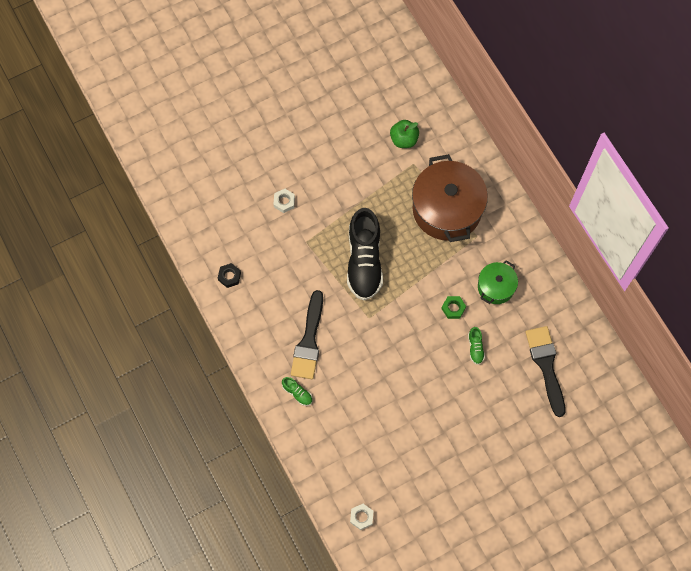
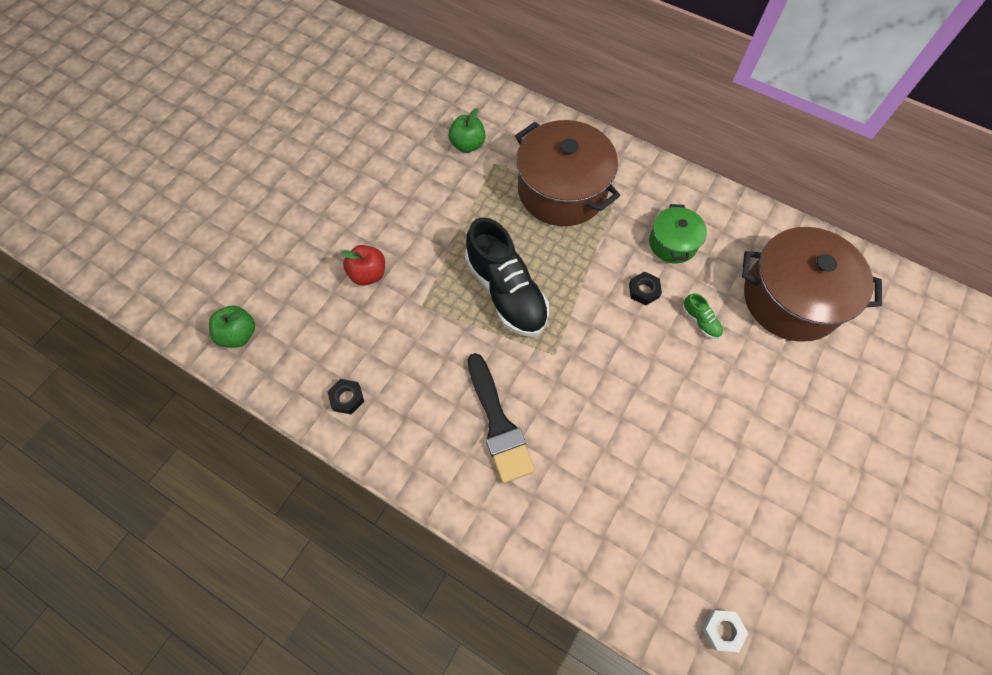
camera: 30 degrees left, 5 degrees down
white nut [273,189,295,213] -> red apple [341,245,385,286]
green shoe [282,377,313,406] -> none
green nut [441,296,466,319] -> black nut [629,271,662,305]
black brush [525,326,566,417] -> brown pot [742,227,882,342]
none -> green apple [209,305,255,348]

